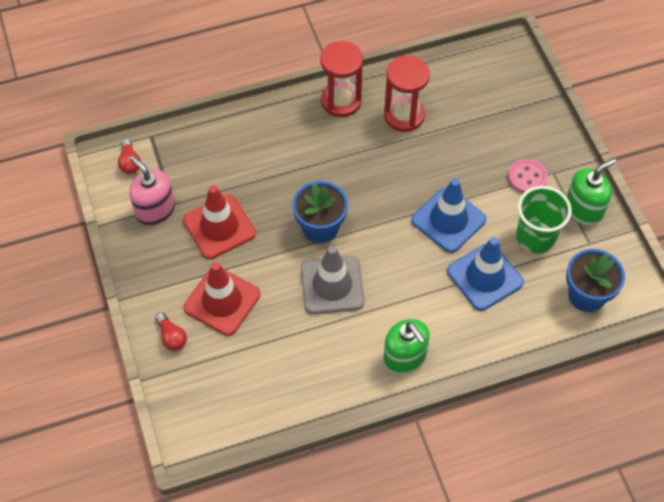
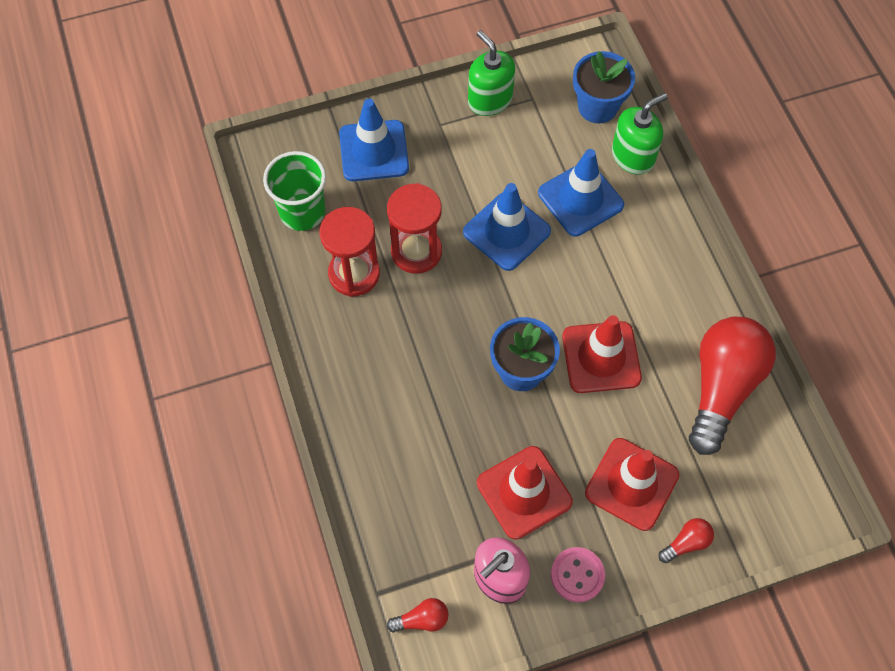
camera: 90 degrees left, 5 degrees up
grey traffic cone [301,246,364,314] -> red traffic cone [562,315,642,393]
red hourglass [321,41,363,117] -> red hourglass moved to [387,183,442,274]
green soap dispenser [383,319,430,375] -> green soap dispenser moved to [612,93,668,175]
pink button [508,159,548,193] -> pink button moved to [551,547,605,602]
green cup [516,186,572,253] -> green cup moved to [263,151,326,231]
none -> blue traffic cone [339,99,409,181]
none -> red light bulb [689,317,776,455]

